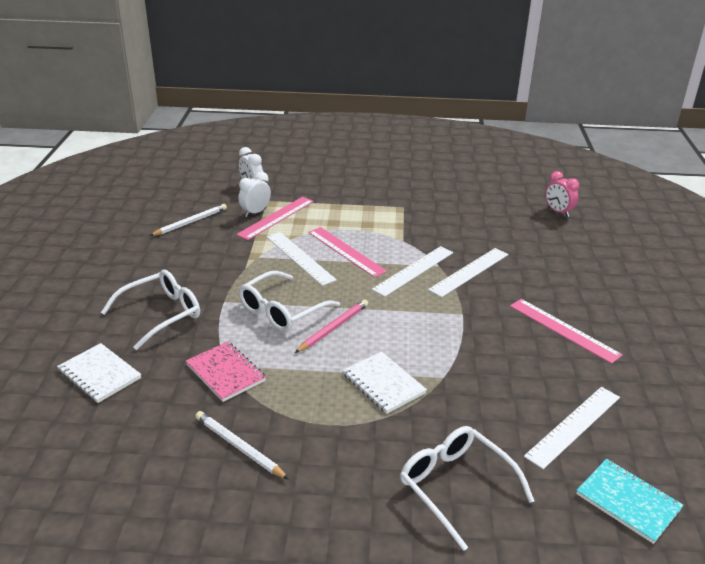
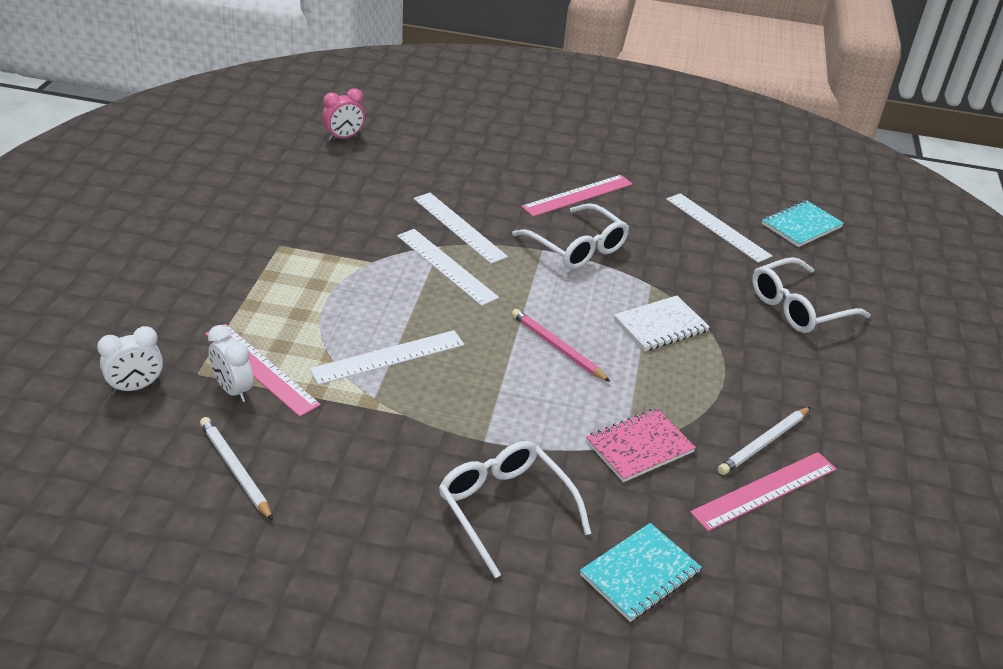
camera: 85 degrees left, 5 degrees up
white notebook [57,343,141,403] -> turquoise notebook [580,523,702,622]
white glasses [239,271,340,332] -> white glasses moved to [512,203,629,269]
pink ruler [308,227,387,278] -> pink ruler moved to [690,452,836,531]

